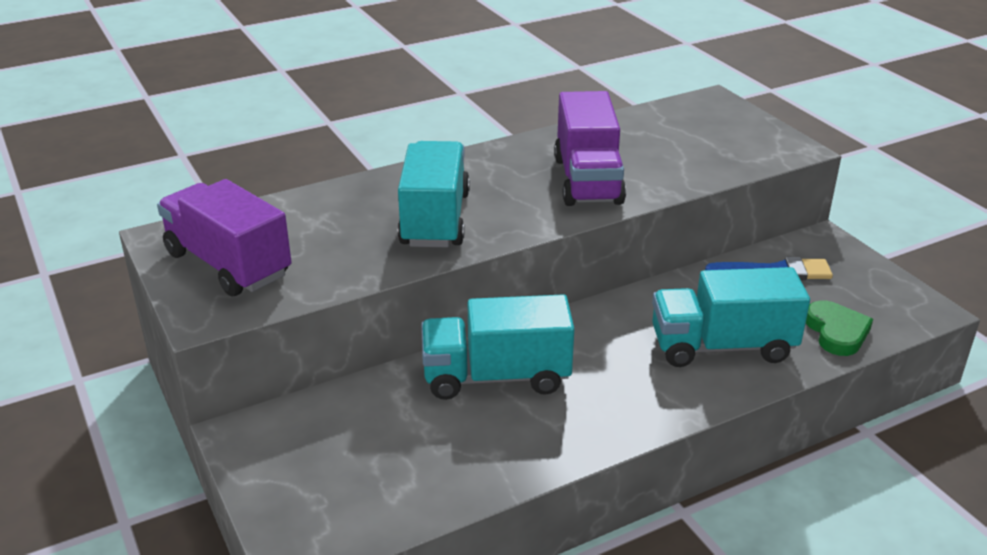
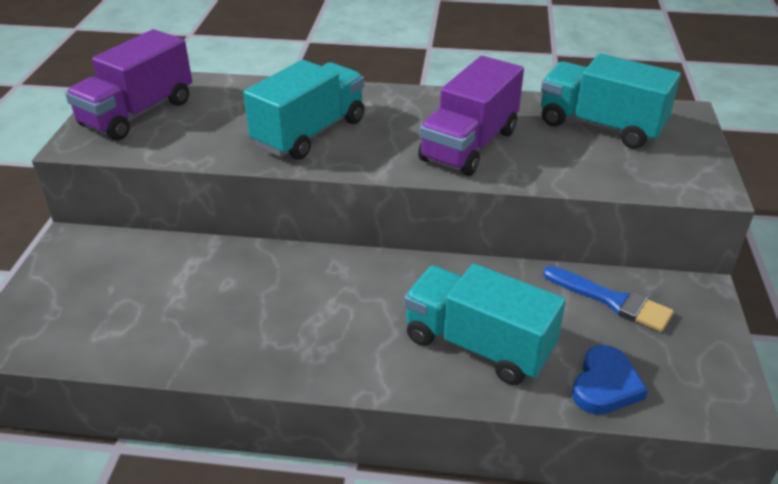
camera: 35 degrees right, 5 degrees up
purple truck [157,179,292,296] -> purple truck turned 135 degrees counterclockwise [65,29,192,140]
turquoise truck [421,294,575,400] -> turquoise truck moved to [541,54,681,149]
green heart [806,300,873,356] -> blue heart [572,345,648,415]

